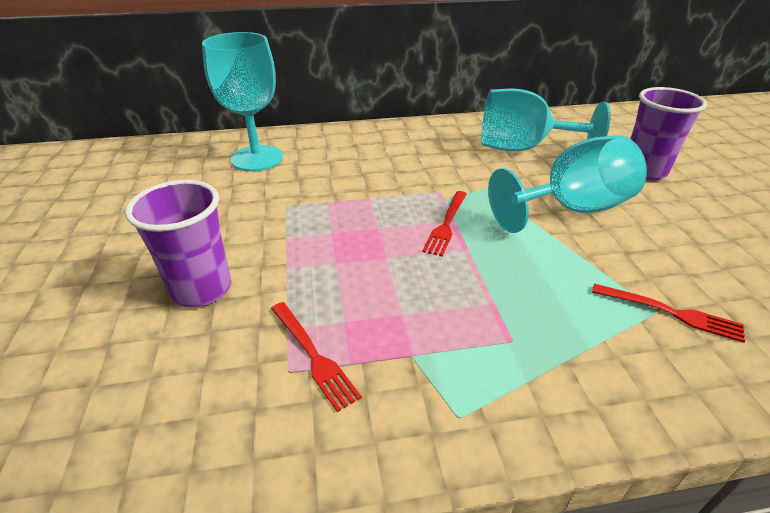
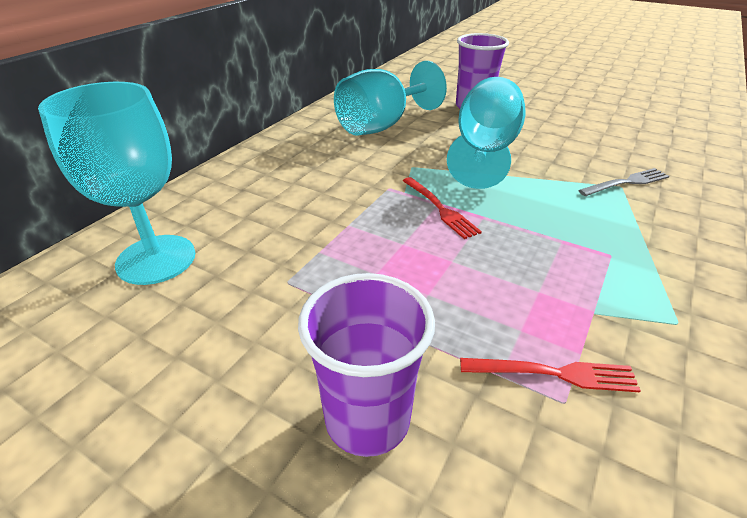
camera: 50 degrees left, 0 degrees up
red fork [592,284,745,343] -> grey fork [578,168,670,196]

